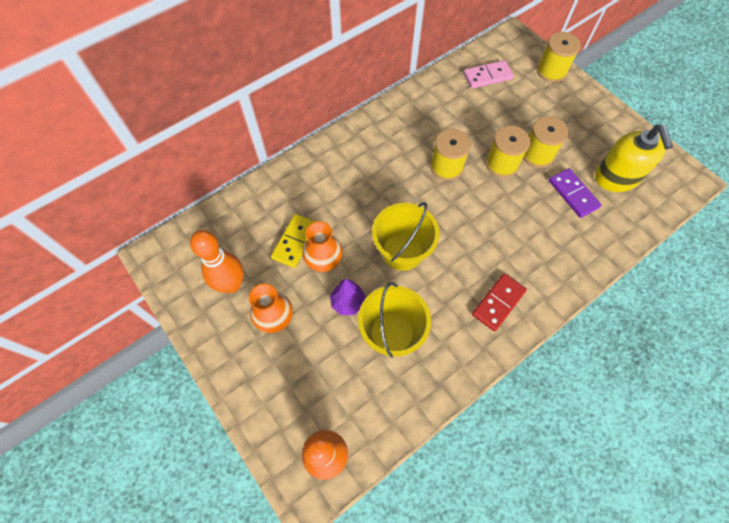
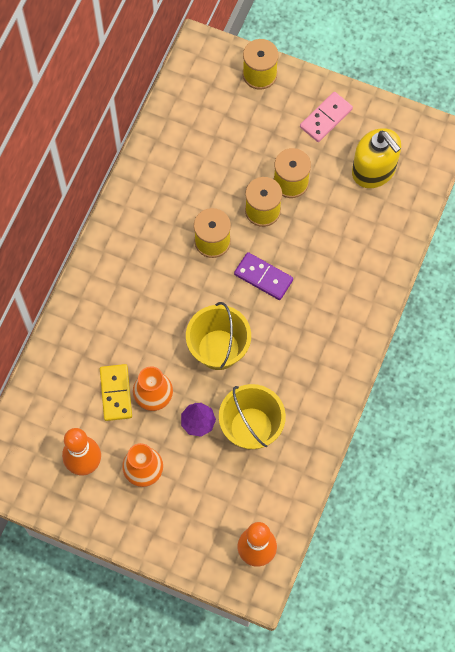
camera: 30 degrees left, 5 degrees up
pink domino [463,60,514,89] -> pink domino moved to [300,92,353,142]
red domino [472,273,527,331] -> none
purple domino [549,168,601,218] -> purple domino moved to [234,252,293,300]

